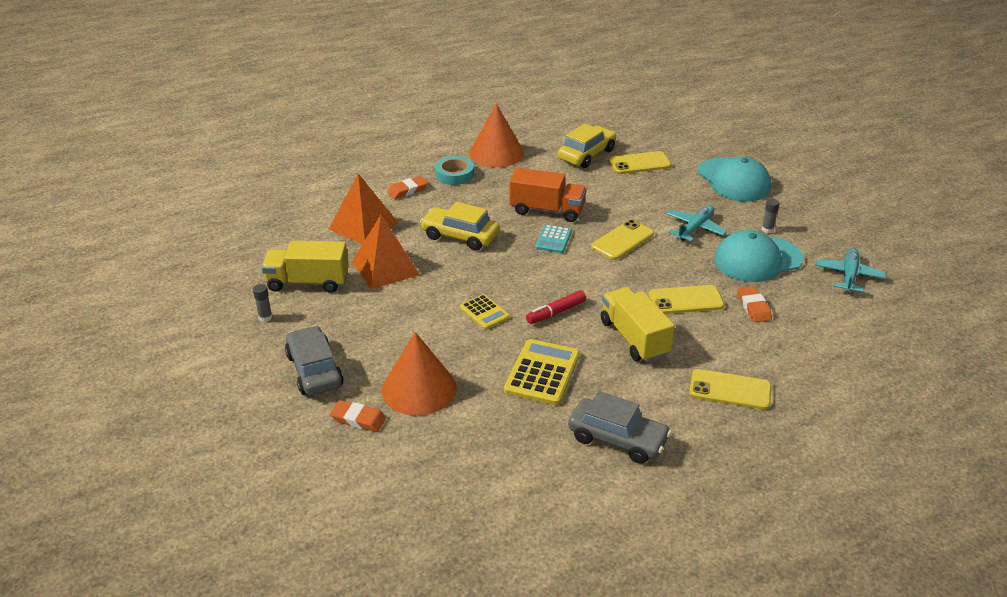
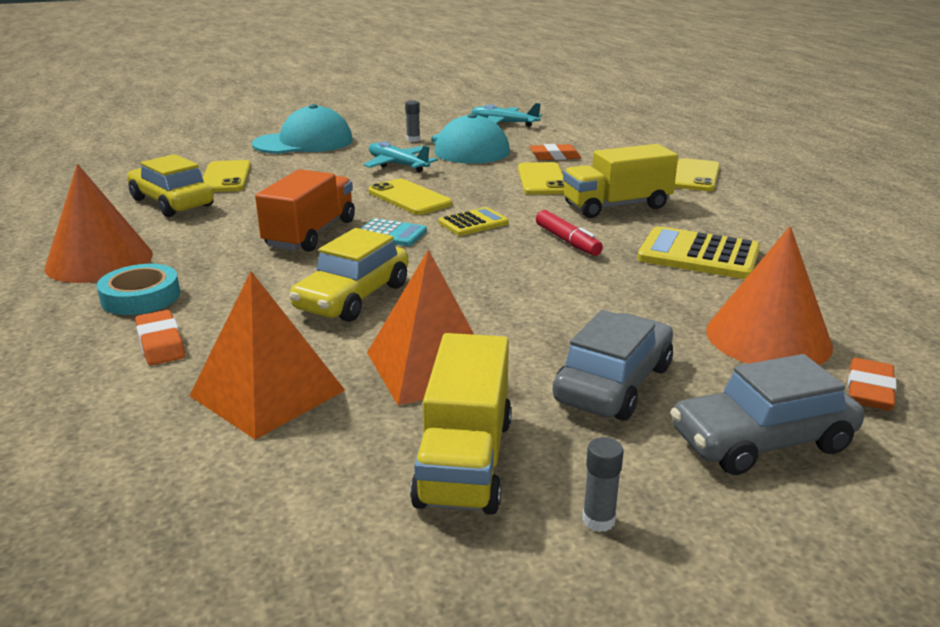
camera: 85 degrees left, 10 degrees down
yellow calculator [460,294,510,330] -> yellow calculator moved to [439,207,509,236]
grey car [568,391,672,464] -> grey car moved to [552,310,673,421]

